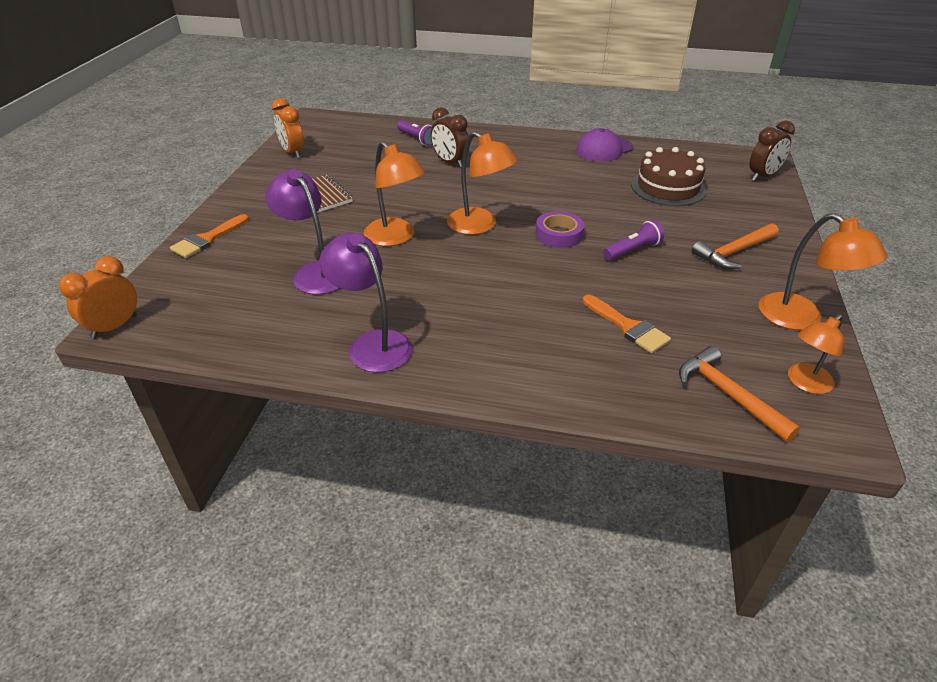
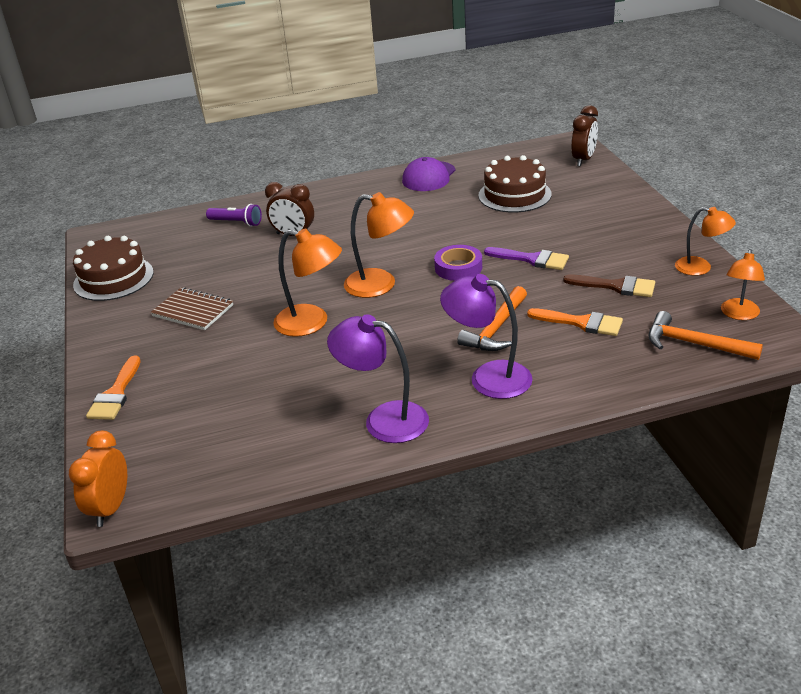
camera: 25 degrees left, 5 degrees down
purple lamp [265,169,340,294] -> purple lamp moved to [440,274,533,399]
orange clock [272,98,304,158] -> brown cake [73,236,154,301]
purple flashlight [603,220,664,260] -> purple brush [484,247,569,270]
orange hammer [692,223,779,269] -> orange hammer moved to [457,286,527,351]
orange lamp [759,213,888,330] -> orange lamp [675,207,736,276], size x0.66
none -> brown brush [563,274,655,297]

